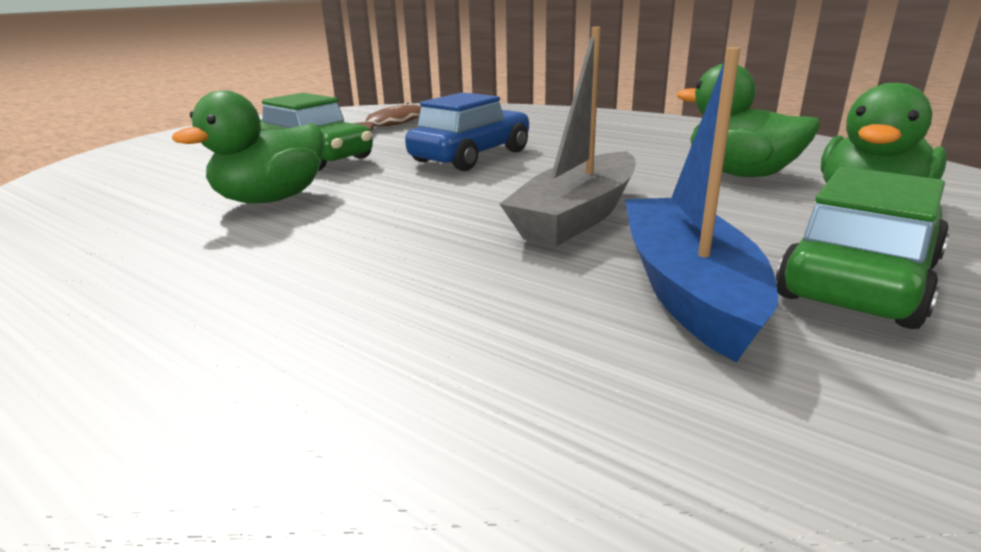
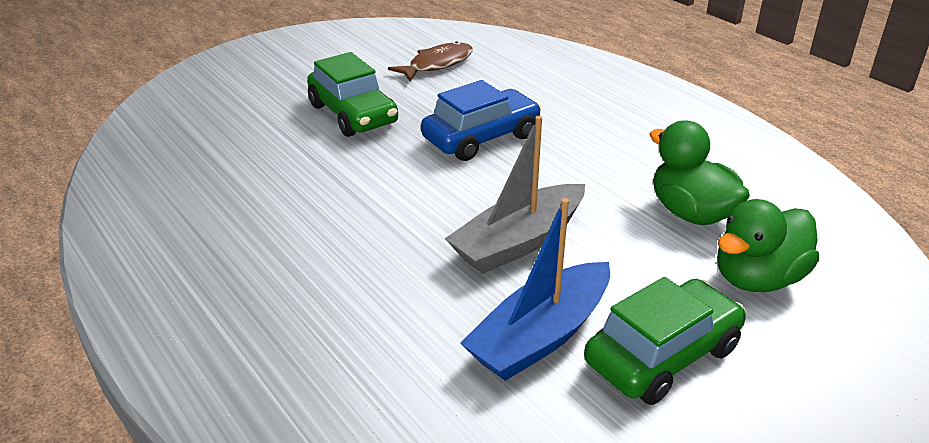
camera: 15 degrees right, 10 degrees up
green duck [172,91,324,203] -> none
blue boat [625,47,778,362] -> blue boat turned 150 degrees counterclockwise [460,198,610,381]

